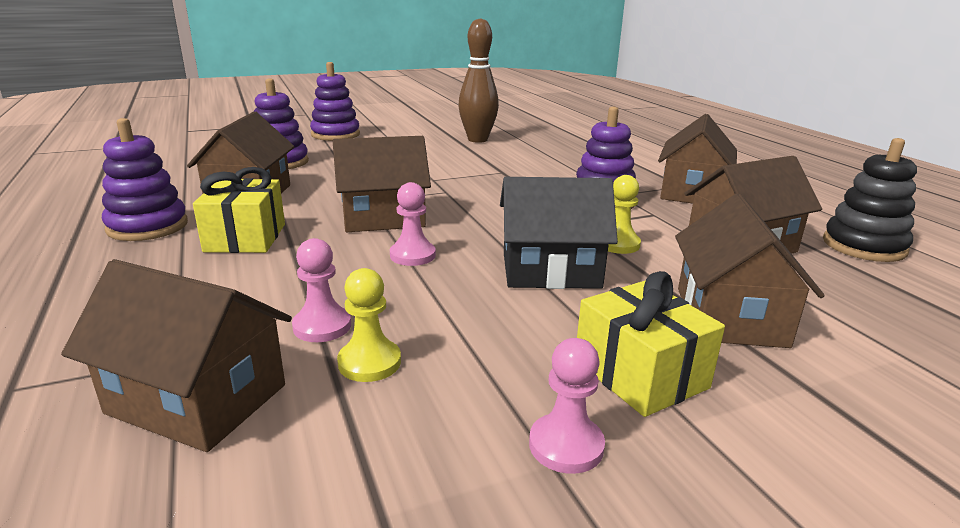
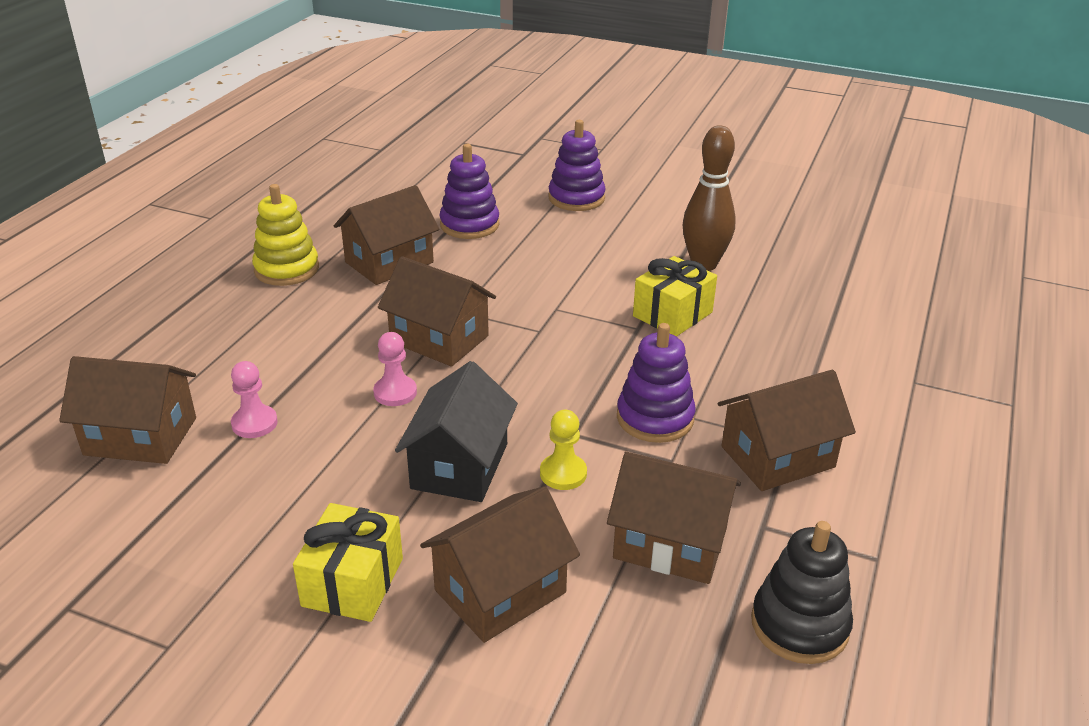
camera: 45 degrees right, 10 degrees up
brown house [61,259,292,452] -> brown house turned 60 degrees counterclockwise [59,356,196,464]
purple stacking toy [102,118,188,241] -> yellow stacking toy [252,184,319,286]
yellow gift [193,167,285,253] -> yellow gift moved to [633,256,717,337]
yellow pawn [337,268,401,382] -> none
black house [500,177,618,289] -> black house turned 60 degrees clockwise [395,361,518,502]
pink pawn [529,338,605,474] -> none

